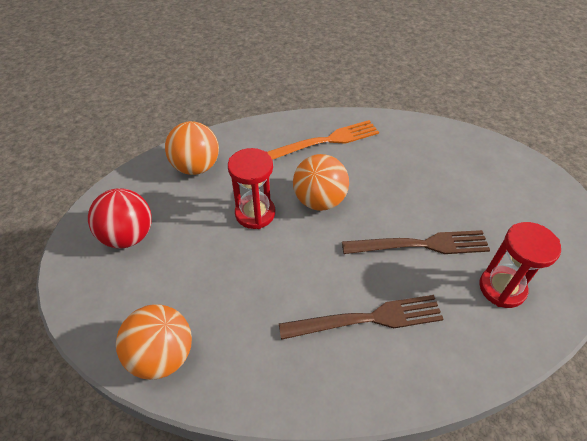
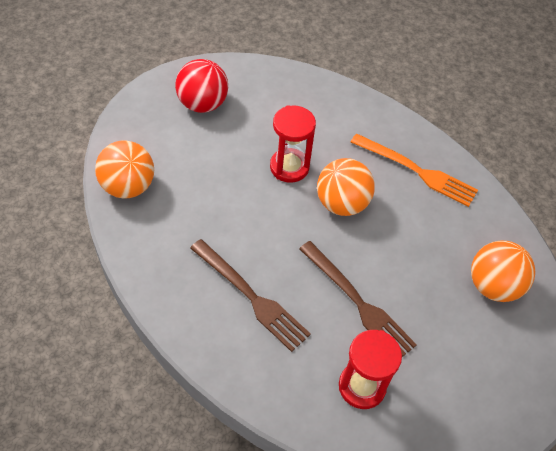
camera: 50 degrees right, 5 degrees up
orange ball [165,121,219,175] -> orange ball moved to [471,241,535,302]

